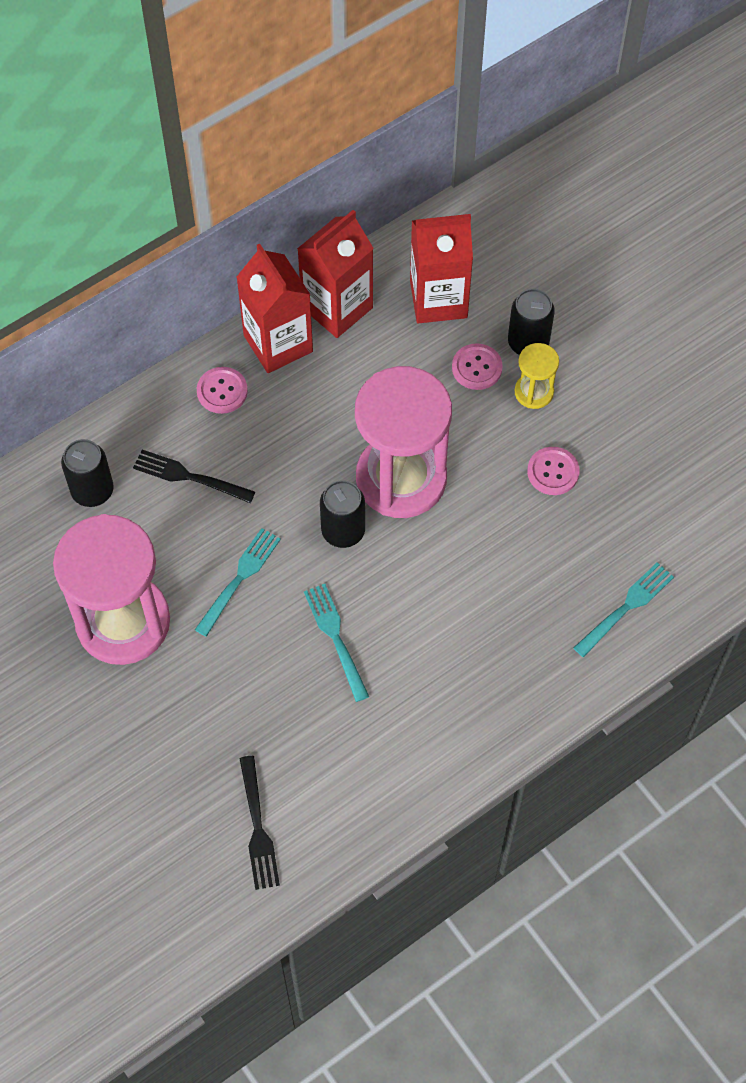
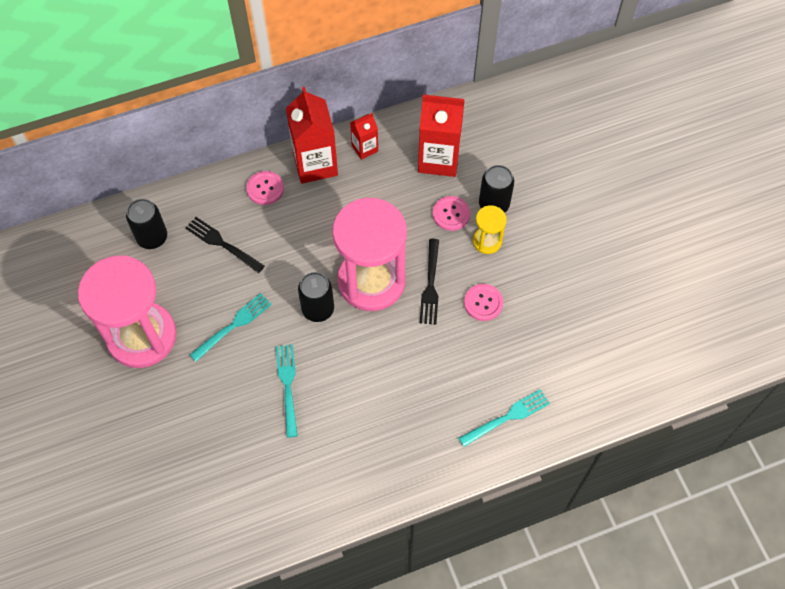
camera: 15 degrees right, 0 degrees up
black fork [239,756,280,890] -> black fork moved to [420,239,439,325]
red carton [297,210,374,338] -> red carton [350,113,378,160], size x0.53

